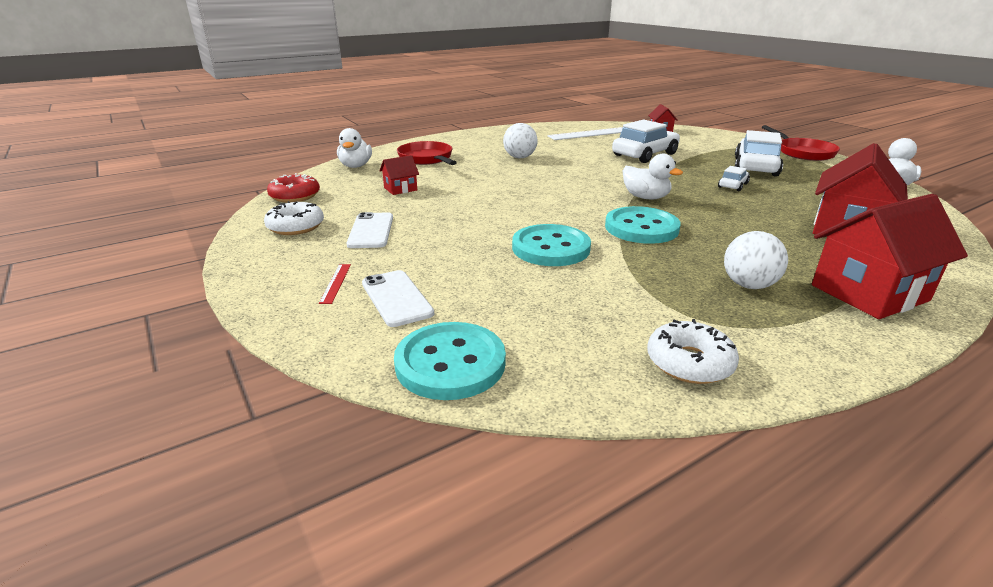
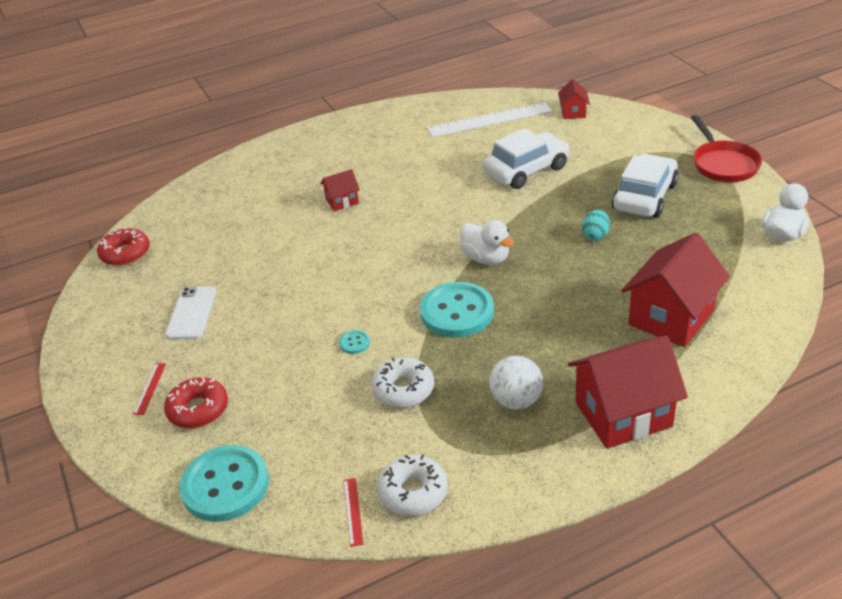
camera: 10 degrees right, 10 degrees up
white donut [264,201,324,235] -> white donut moved to [371,357,434,408]
white duck [337,128,372,168] -> none
white phone [362,270,434,327] -> red donut [164,377,228,428]
red house [379,155,419,195] -> red house moved to [320,169,360,211]
red pan [397,141,457,165] -> none
white ball [503,123,538,158] -> none
turquoise button [512,224,591,266] -> turquoise button [339,330,370,354], size x0.41
white car [718,166,750,191] -> turquoise egg [582,210,610,241]
none -> red ruler [343,478,363,547]

